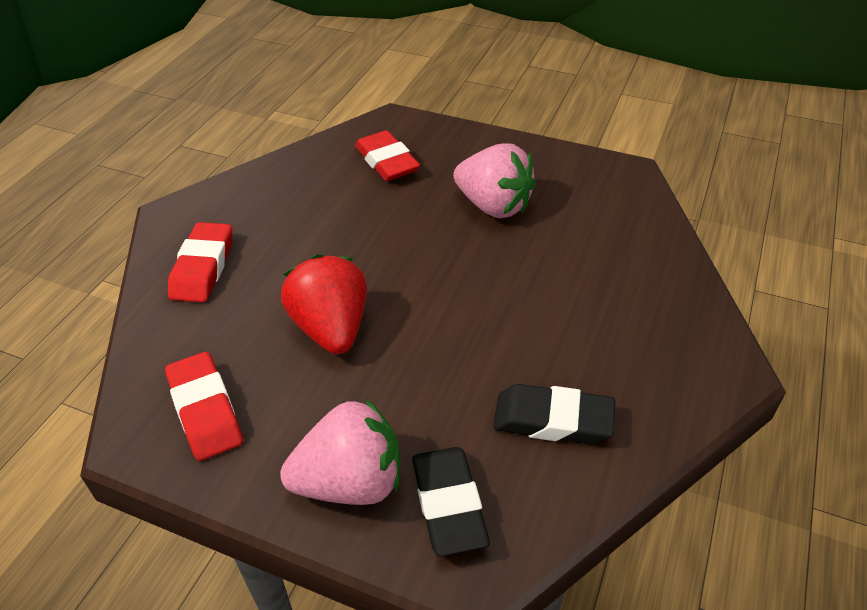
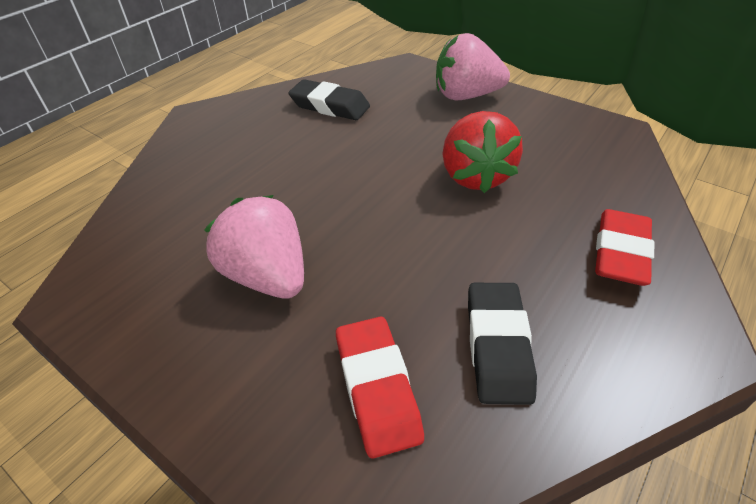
camera: 165 degrees left, 0 degrees up
red eraser [165,352,243,461] -> none
black eraser [412,447,490,557] -> black eraser moved to [468,283,537,405]

